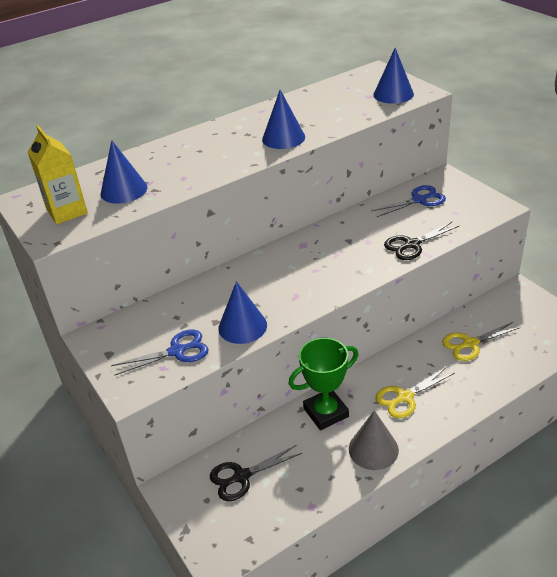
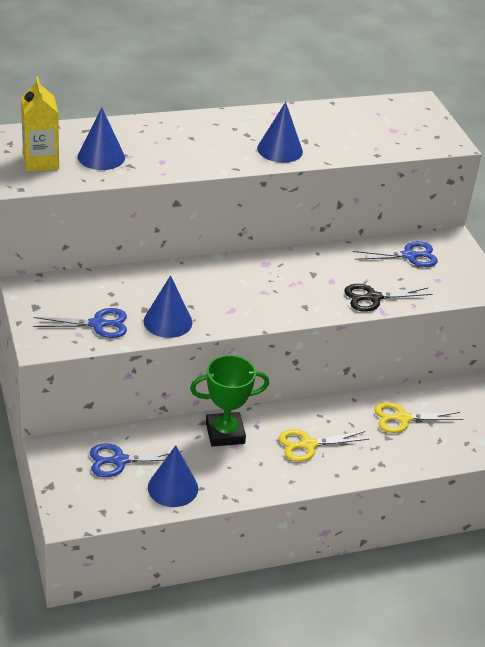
camera: 10 degrees right, 0 degrees up
black scissors [210,445,302,501] -> blue scissors [90,443,185,477]
grey cone [349,410,399,470] -> none
blue cone [373,48,414,104] -> blue cone moved to [148,445,198,507]

